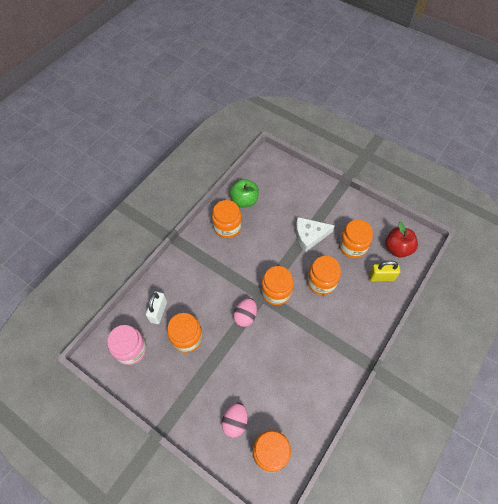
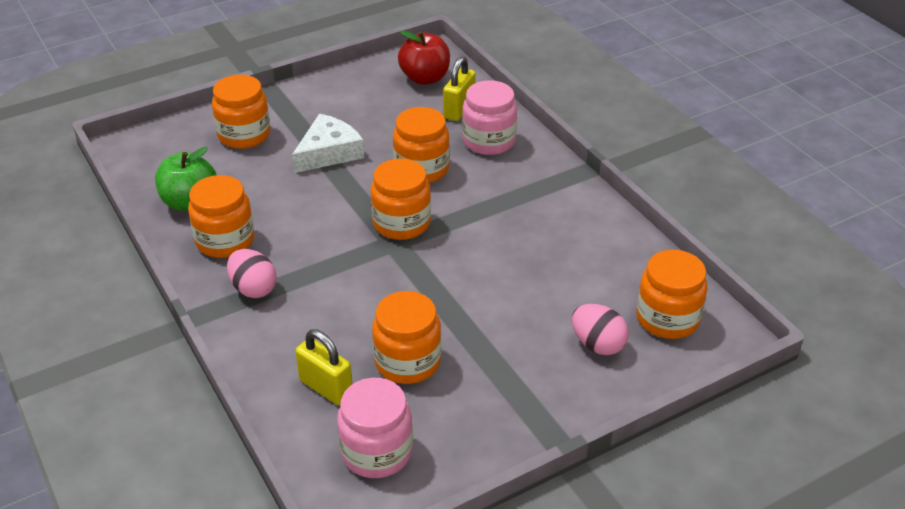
camera: 65 degrees left, 20 degrees down
white padlock [146,291,167,324] -> yellow padlock [295,329,352,405]
pink egg [233,298,257,327] -> pink egg moved to [227,249,277,298]
white cheese [296,217,335,252] -> white cheese turned 150 degrees counterclockwise [292,114,364,173]
orange jar [339,220,373,258] -> orange jar moved to [212,75,270,149]
none -> pink jar [462,80,517,155]

